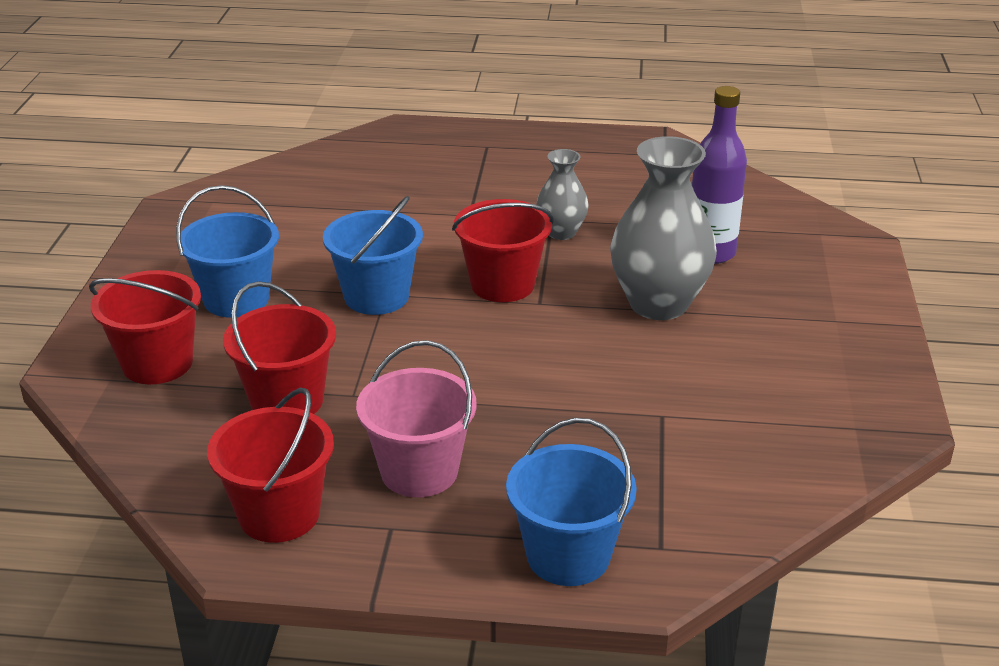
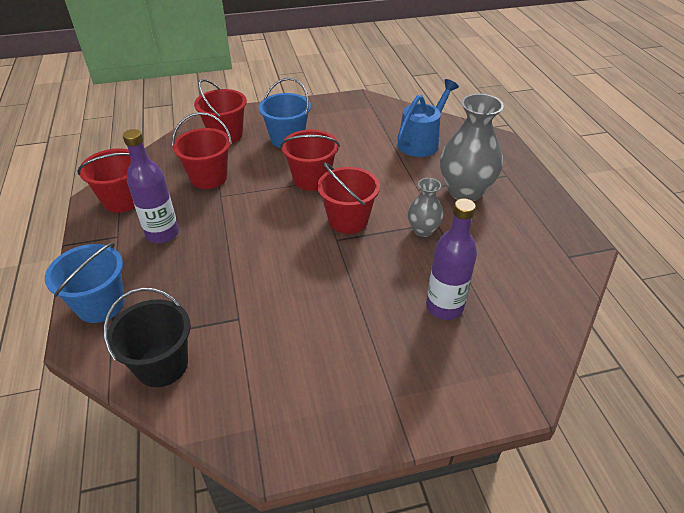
camera: 70 degrees right, 10 degrees up
blue bucket [323,196,423,315] -> red bucket [280,129,340,191]
pink bucket [356,340,477,497] -> purple bottle [123,129,179,244]
grey vase [610,136,717,320] -> grey vase moved to [440,94,504,201]
none -> black bucket [104,288,191,387]
none -> blue watering can [397,79,459,157]

